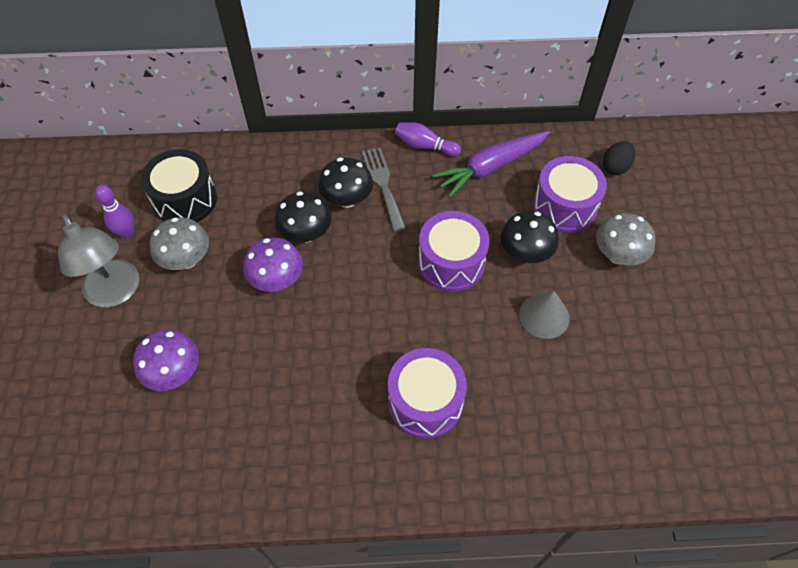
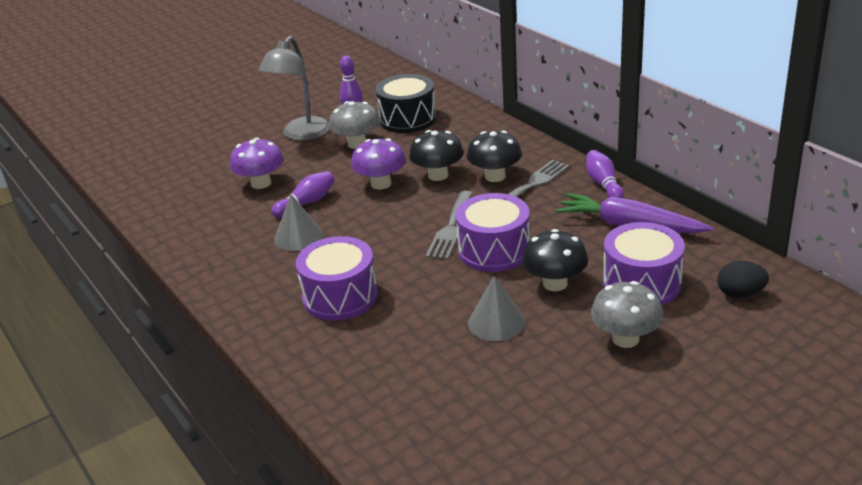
camera: 60 degrees right, 25 degrees down
none -> purple bowling pin [271,171,335,218]
none -> grey cone [274,194,323,251]
none -> grey fork [426,191,473,260]

